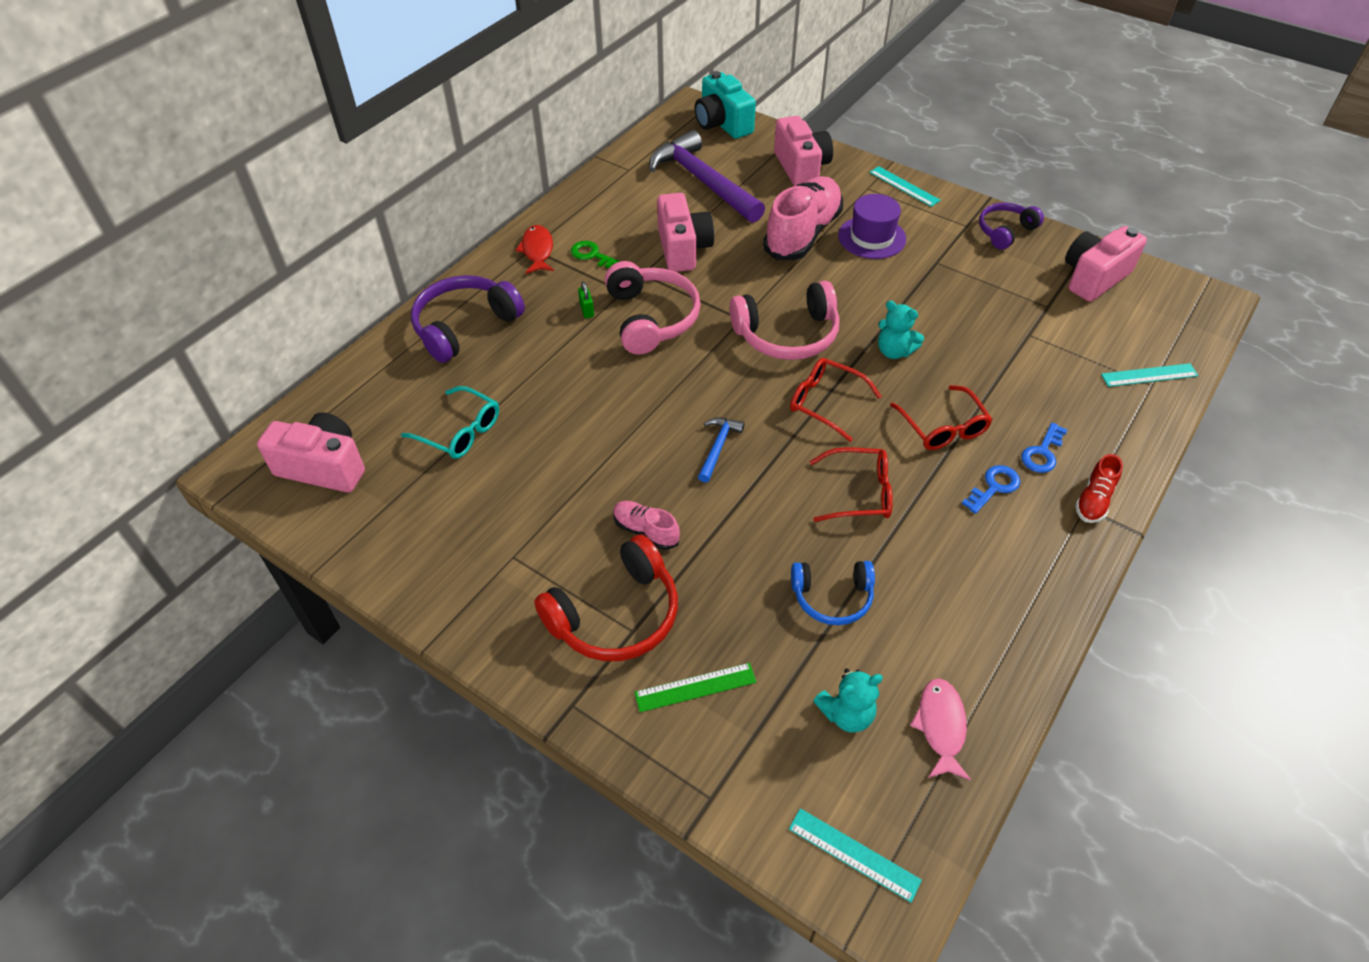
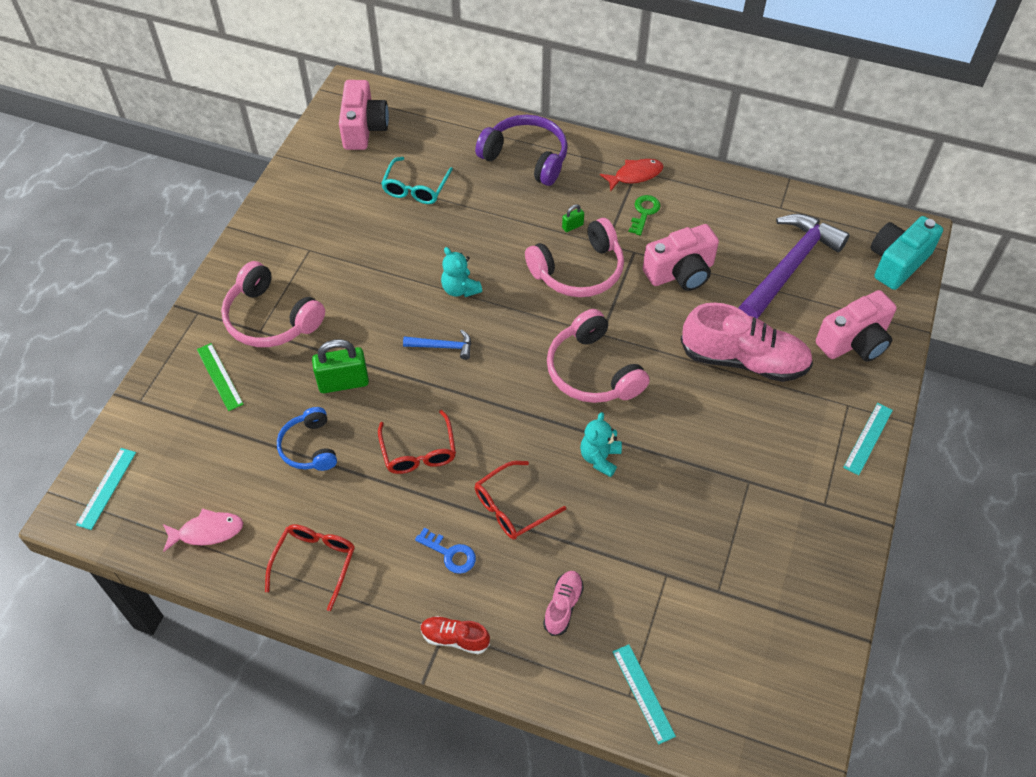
camera: 75 degrees right, 5 degrees up
red headphones [534,534,678,661] -> pink headphones [221,261,325,347]
pink shoe [613,501,680,550] -> pink shoe moved to [543,571,584,636]
red glasses [790,358,882,442] -> red glasses moved to [265,524,355,611]
turquoise teddy bear [813,669,883,733] -> turquoise teddy bear moved to [441,247,482,297]
purple hat [838,194,906,259] -> none
purple headphones [979,203,1044,250] -> none
blue key [1021,423,1068,473] -> none
pink camera [1065,226,1147,302] -> none
none -> green padlock [312,339,369,393]

